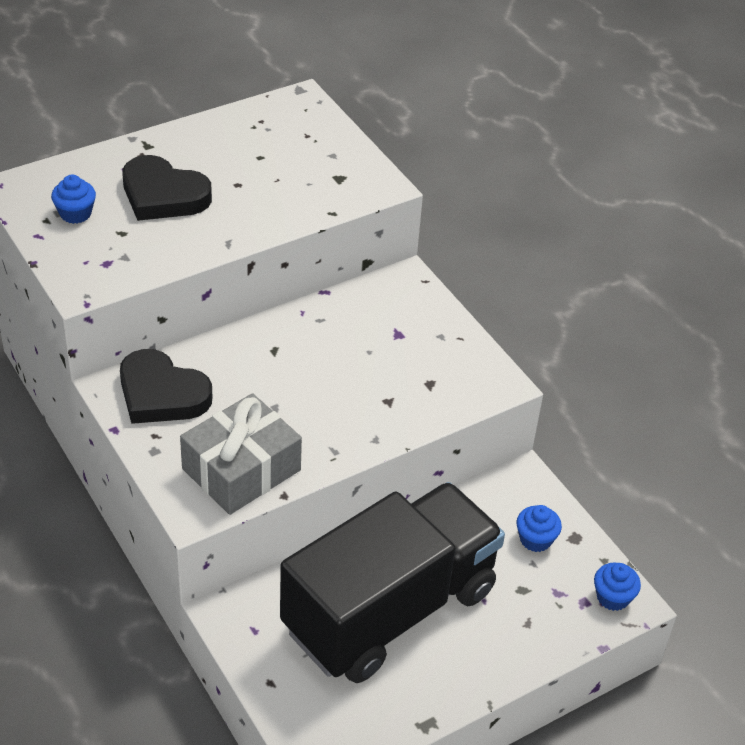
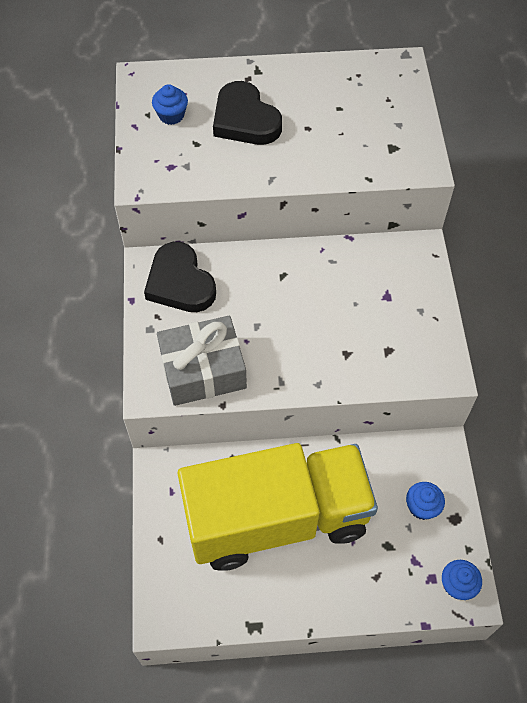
camera: 30 degrees right, 15 degrees up
black truck [280,482,505,683] -> yellow truck [178,443,378,571]

